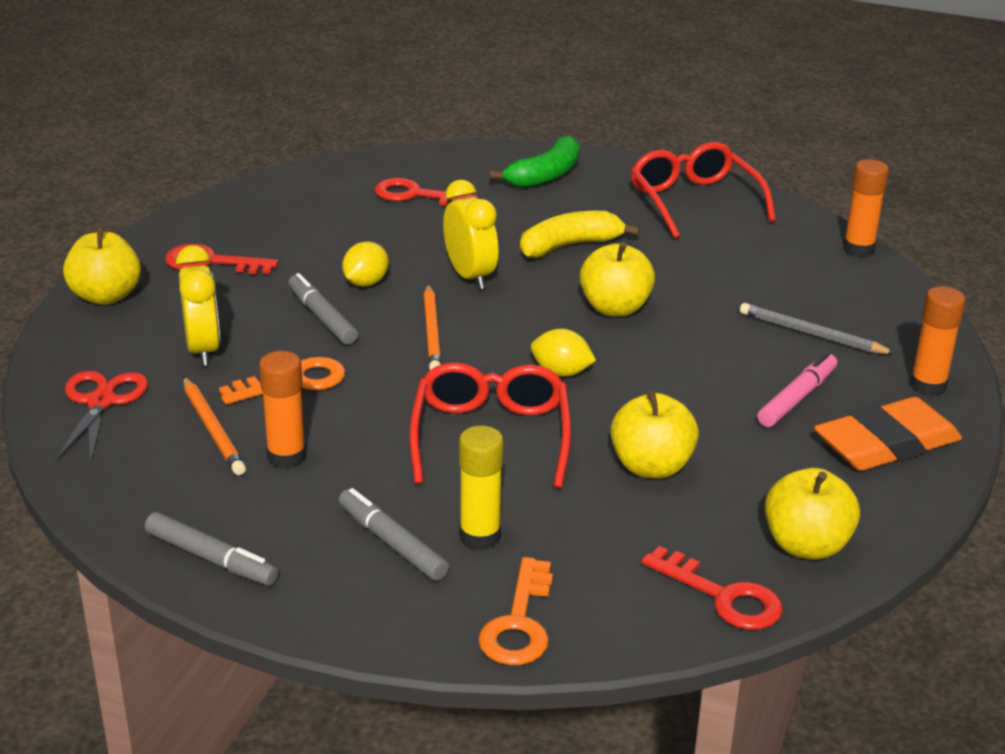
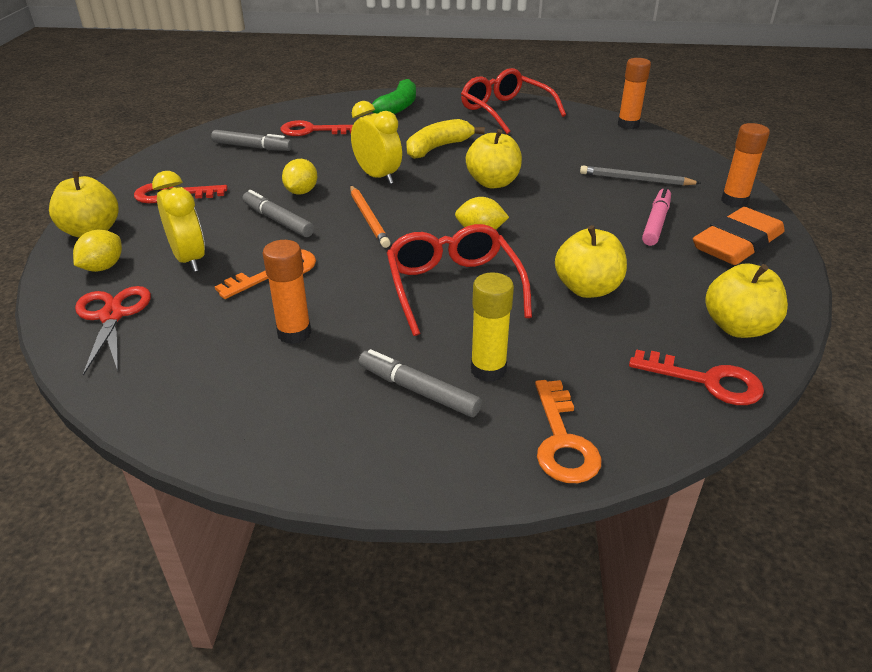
camera: 15 degrees left, 5 degrees up
grey marker [145,512,279,586] -> grey marker moved to [211,130,292,151]
orange pencil [183,376,246,475] -> none
none -> yellow lemon [73,230,122,272]

